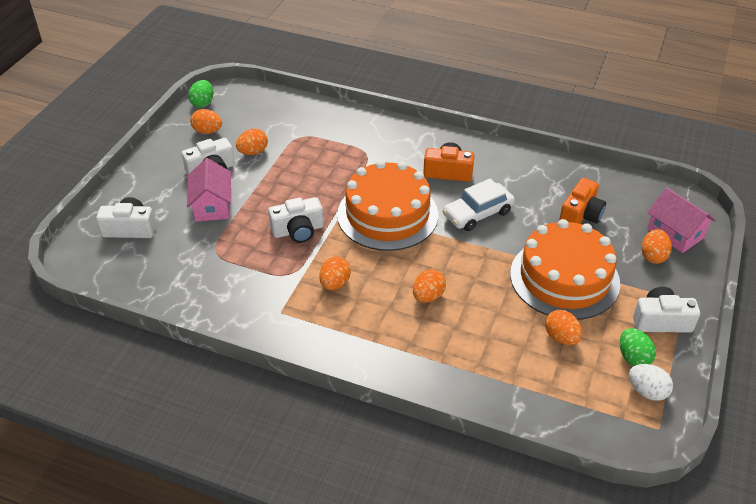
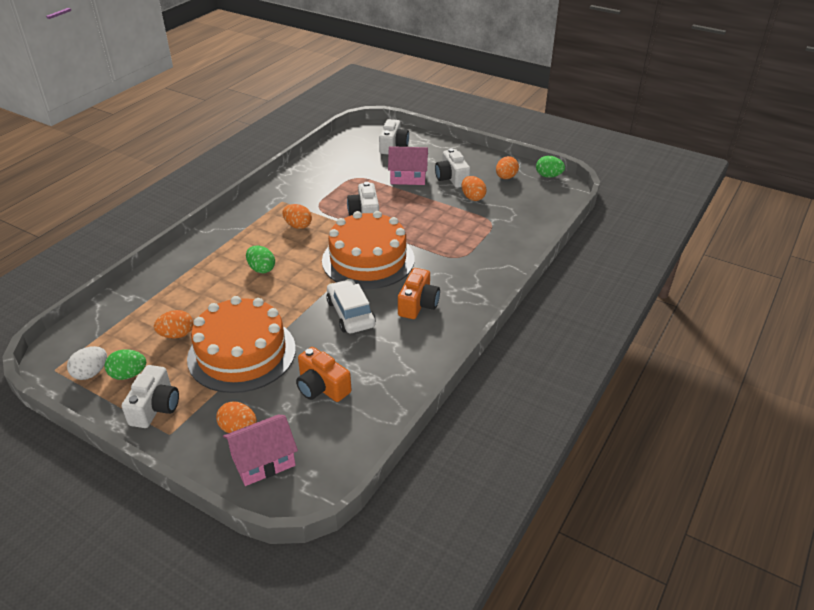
camera: 100 degrees right, 5 degrees down
orange egg [413,269,446,303] -> green egg [246,246,275,273]

